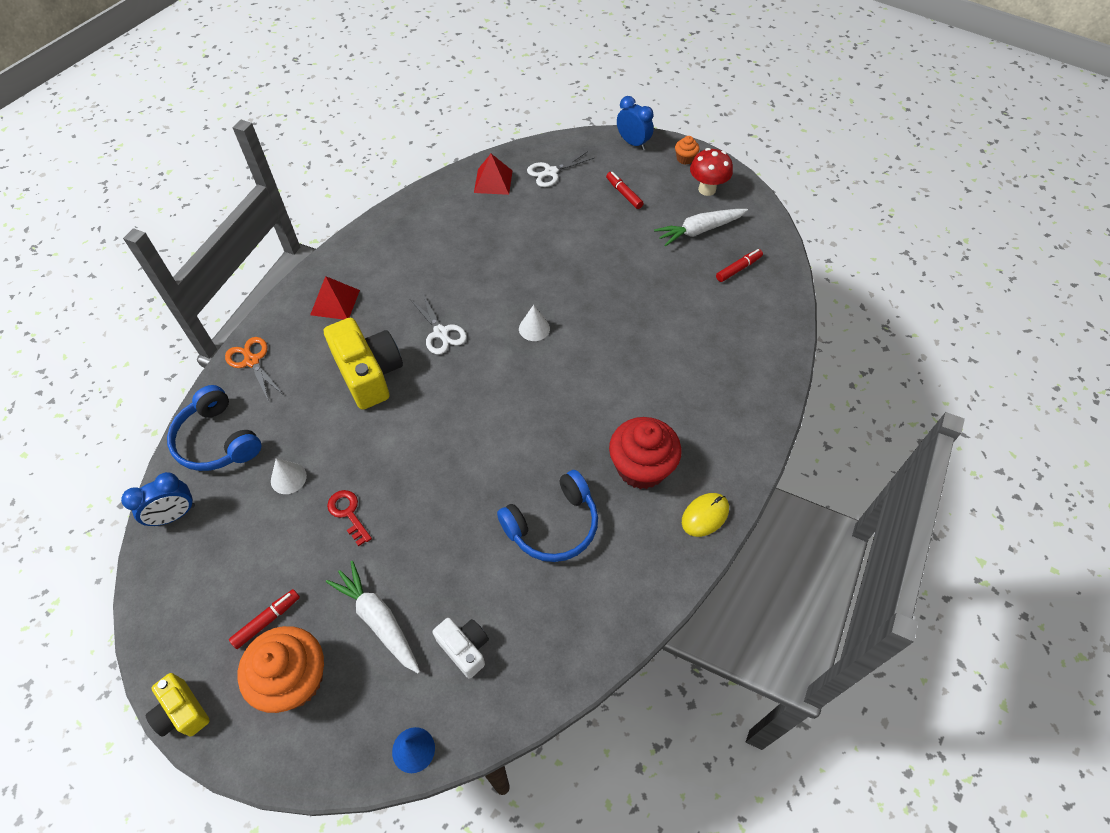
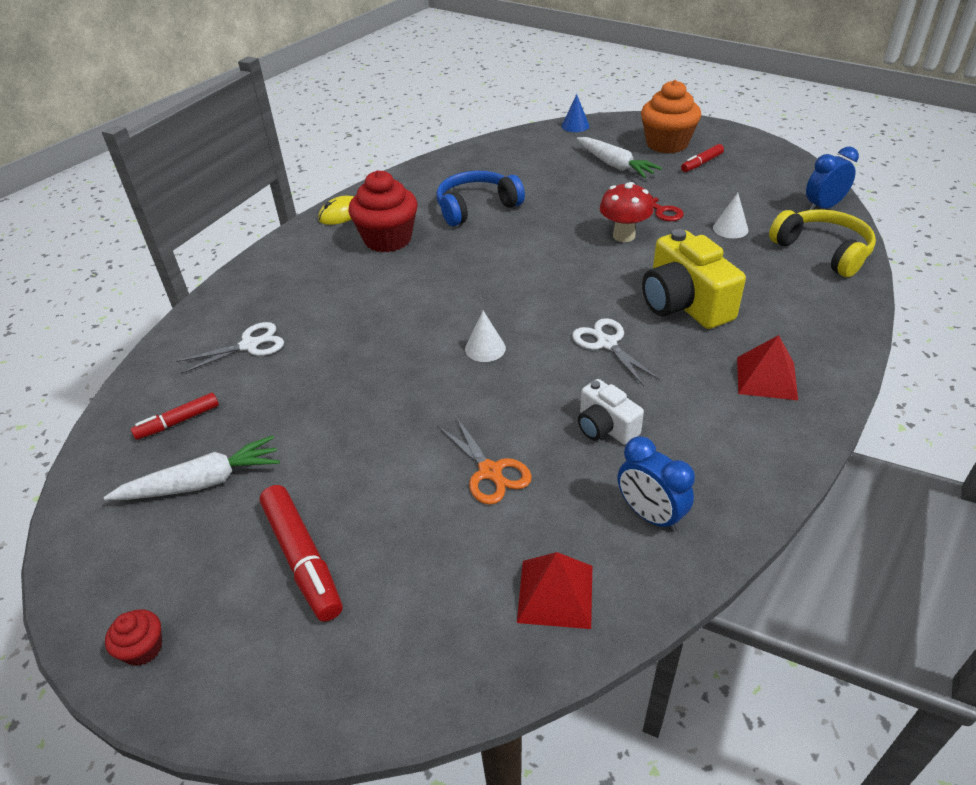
camera: 175 degrees left, 15 degrees down
yellow camera [146,673,210,737] -> none
blue headphones [167,385,261,471] -> yellow headphones [769,209,876,277]
orange scissors [225,337,283,402] -> orange scissors moved to [437,417,532,505]
white camera [432,618,489,678] -> white camera moved to [578,379,644,444]
white scissors [527,151,594,187] -> white scissors moved to [177,322,284,374]
red marker [606,172,644,209] -> red marker [260,485,342,622], size x1.64
blue clock [617,96,654,150] -> blue clock moved to [618,436,695,532]
orange cupcake [675,136,699,165] -> red cupcake [105,609,162,666]
red mushroom [690,148,733,196] -> red mushroom moved to [600,182,654,242]

